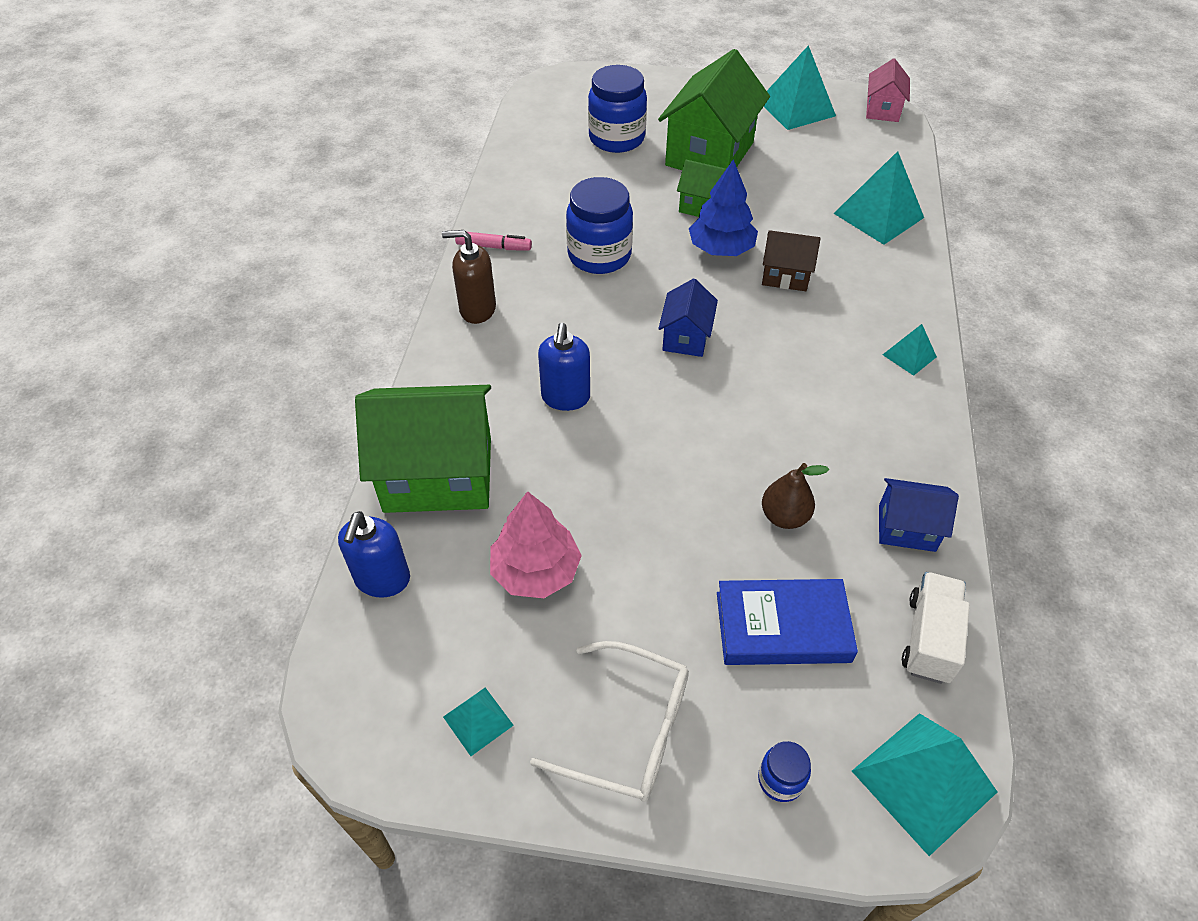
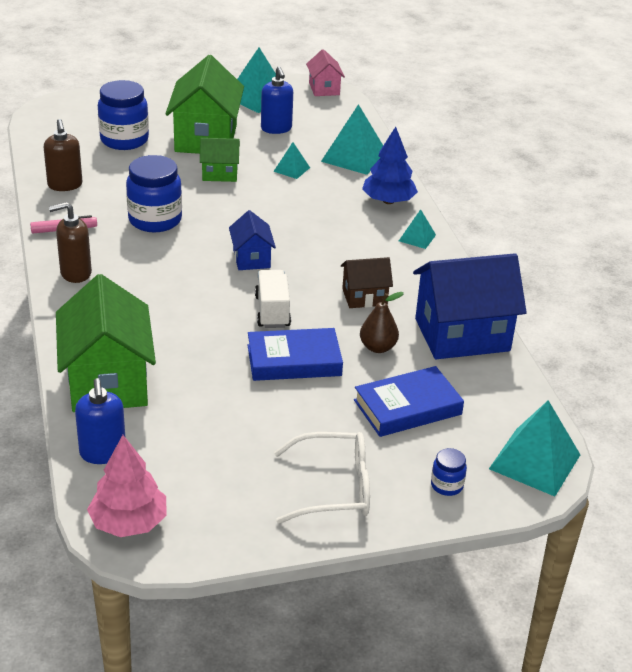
camera: 25 degrees left, 15 degrees down
green house [355,385,491,513] -> green house turned 75 degrees counterclockwise [56,274,156,412]
turquoise pyramid [443,687,514,756] -> turquoise pyramid moved to [273,142,310,179]
pink tree [490,491,582,598] -> pink tree moved to [87,435,167,537]
blue soap dispenser [538,323,590,411] -> blue soap dispenser moved to [261,66,293,134]
blue tree [689,159,758,256] -> blue tree moved to [362,127,418,204]
brown house [762,230,821,291] -> brown house moved to [341,257,393,308]
blue house [879,478,959,552] -> blue house [413,253,527,359], size x1.95
white truck [902,572,970,684] -> white truck moved to [255,270,291,328]
none -> brown soap dispenser [44,119,82,191]
none -> blue book [248,328,343,381]

